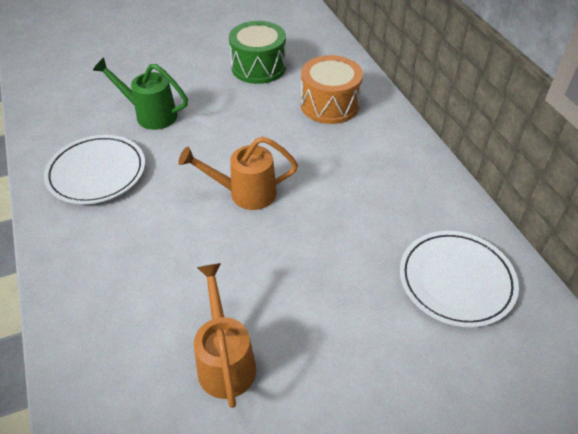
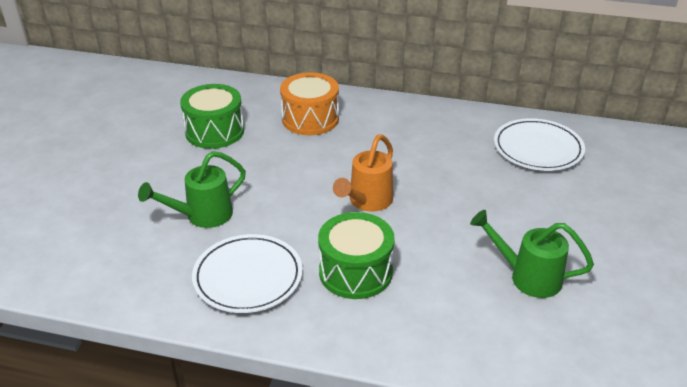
camera: 55 degrees left, 10 degrees down
orange watering can [194,263,256,408] -> green watering can [470,210,594,298]
none -> green drum [318,212,395,299]

